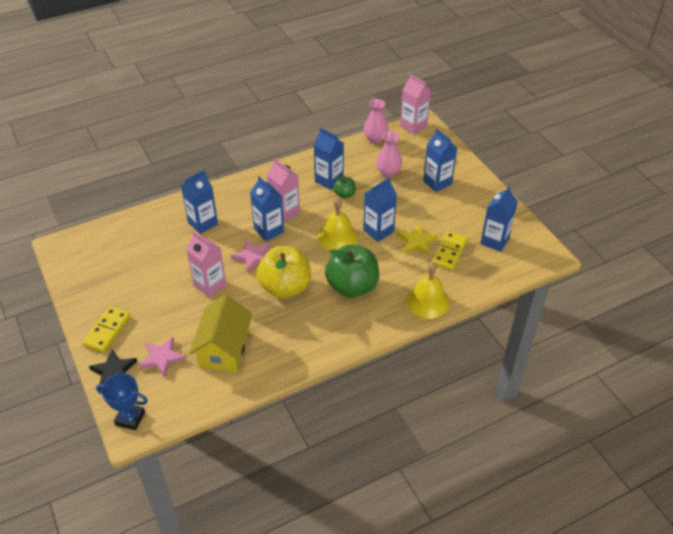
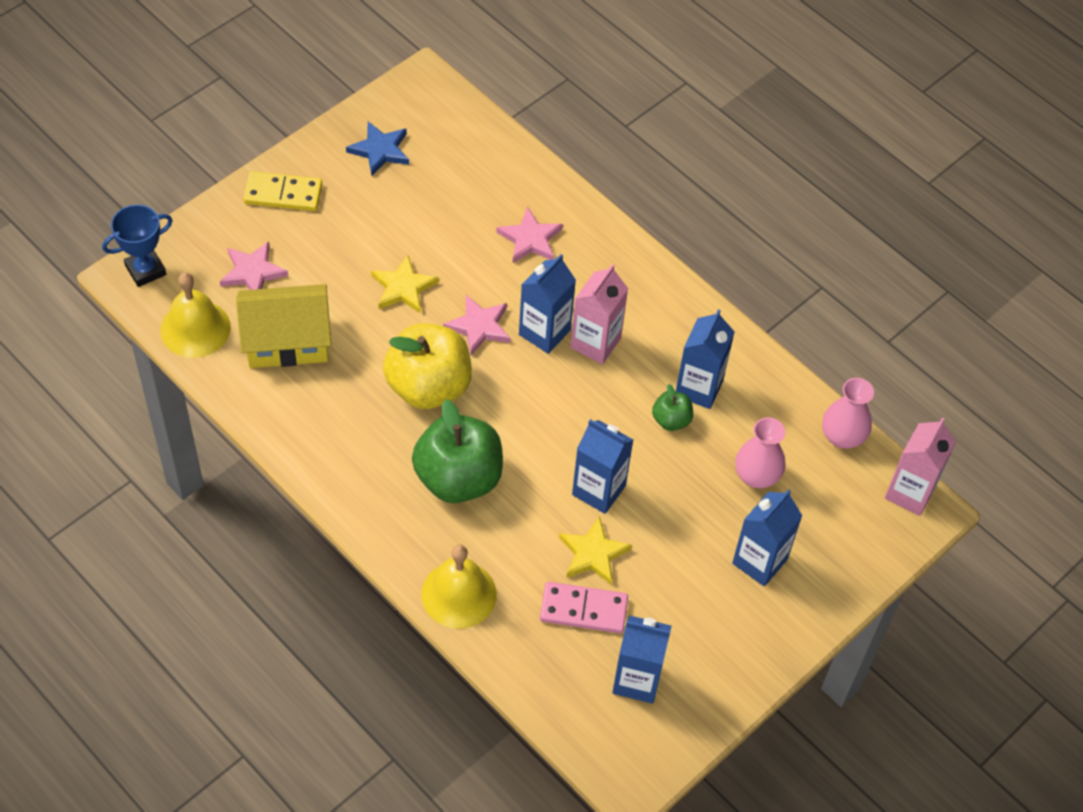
camera: 70 degrees right, 10 degrees up
black star [89,349,137,390] -> none
blue trophy [96,373,148,430] -> blue trophy turned 60 degrees clockwise [102,205,173,287]
blue carton [181,170,218,234] -> pink star [496,207,563,263]
pink carton [186,231,226,298] -> yellow star [371,255,439,314]
yellow bell [317,197,358,251] -> yellow bell moved to [160,272,231,358]
yellow domino [432,231,468,271] -> pink domino [540,582,628,633]
none -> blue star [346,122,409,176]

